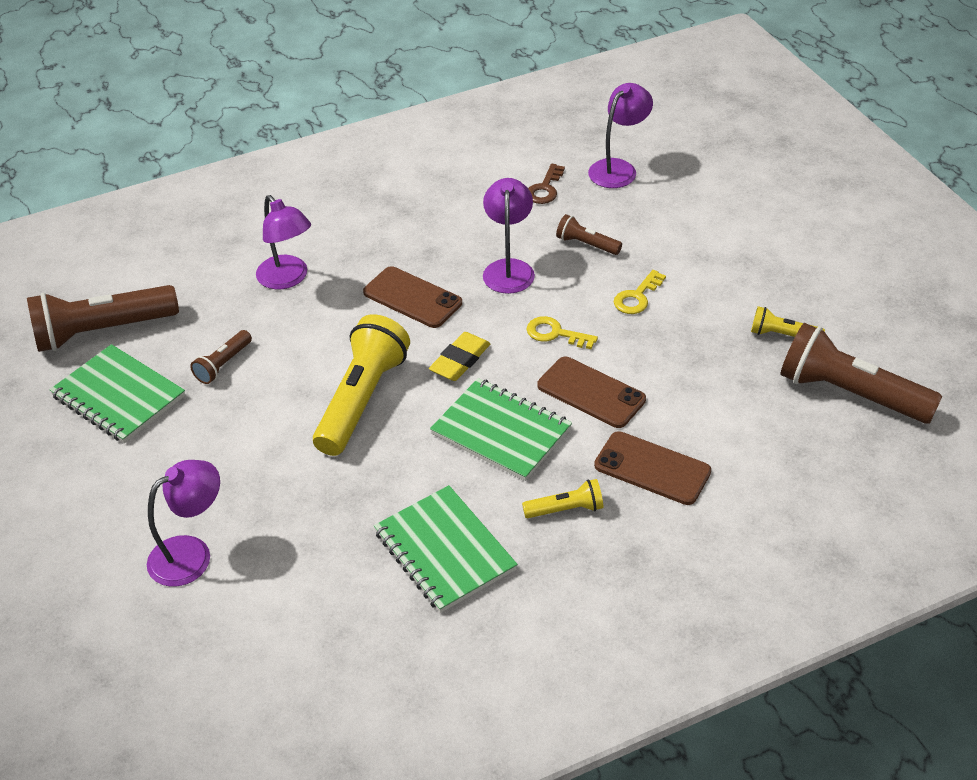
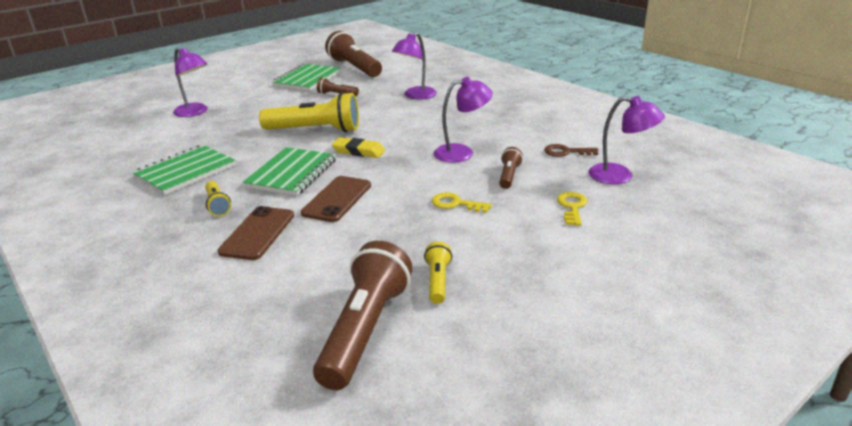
camera: 75 degrees right, 15 degrees down
brown phone [363,266,462,328] -> none
yellow key [526,316,598,349] -> yellow key moved to [557,192,587,226]

